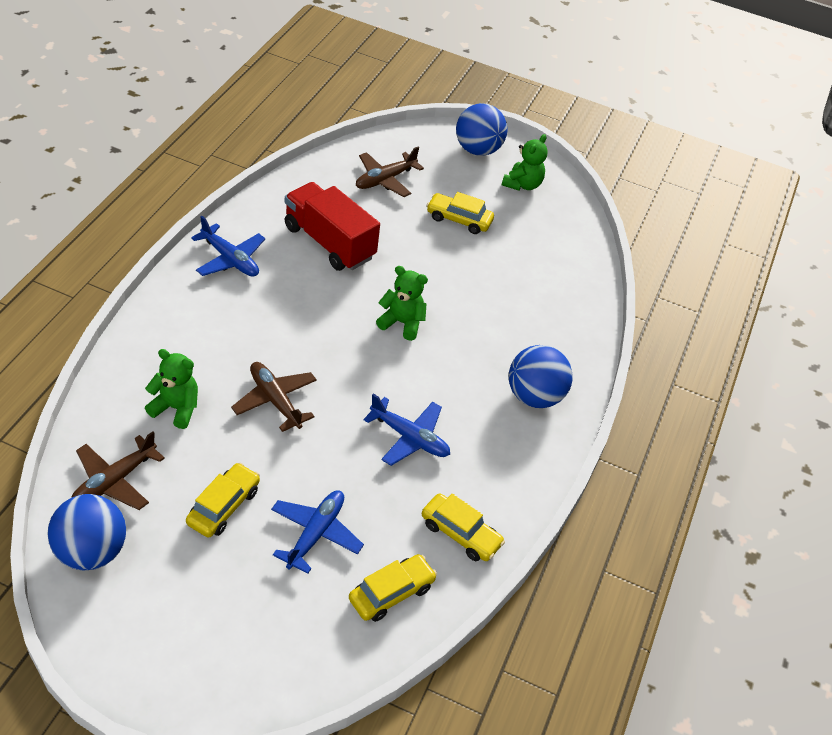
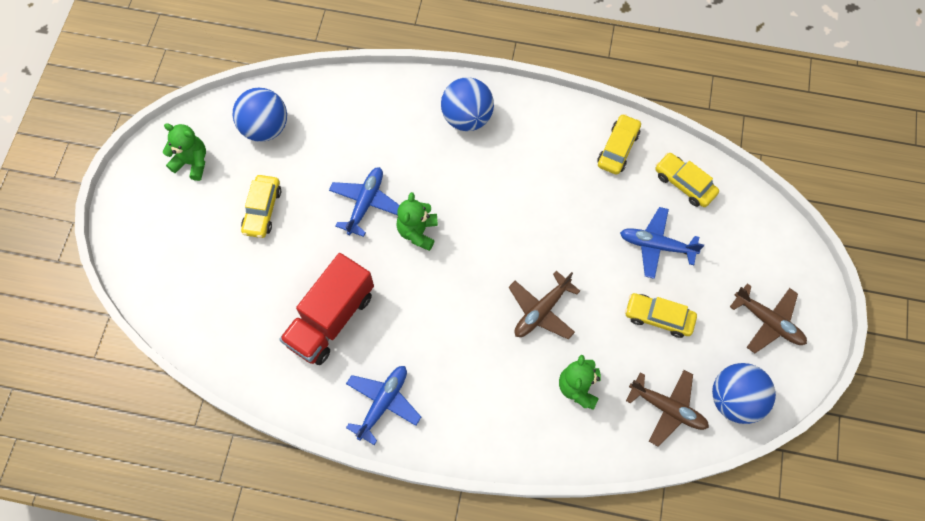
camera: 95 degrees left, 20 degrees up
brown plane [356,147,424,197] -> brown plane moved to [730,283,807,353]
blue plane [363,394,450,466] -> blue plane moved to [329,167,399,237]
blue ball [456,103,507,156] -> blue ball moved to [233,88,287,142]

